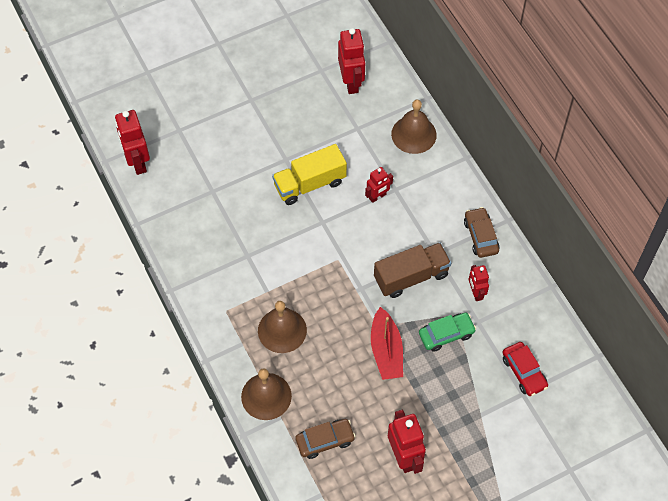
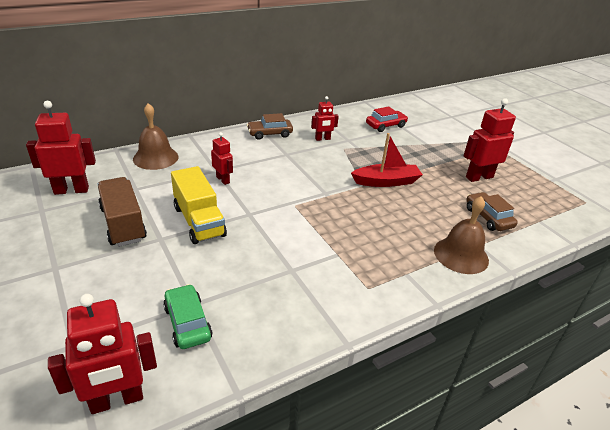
camera: 95 degrees left, 25 degrees down
brown bell [258,301,307,353] -> none
brown truck [374,243,451,298] -> brown truck moved to [98,177,147,247]
green car [419,313,476,352] -> green car moved to [163,284,212,349]

